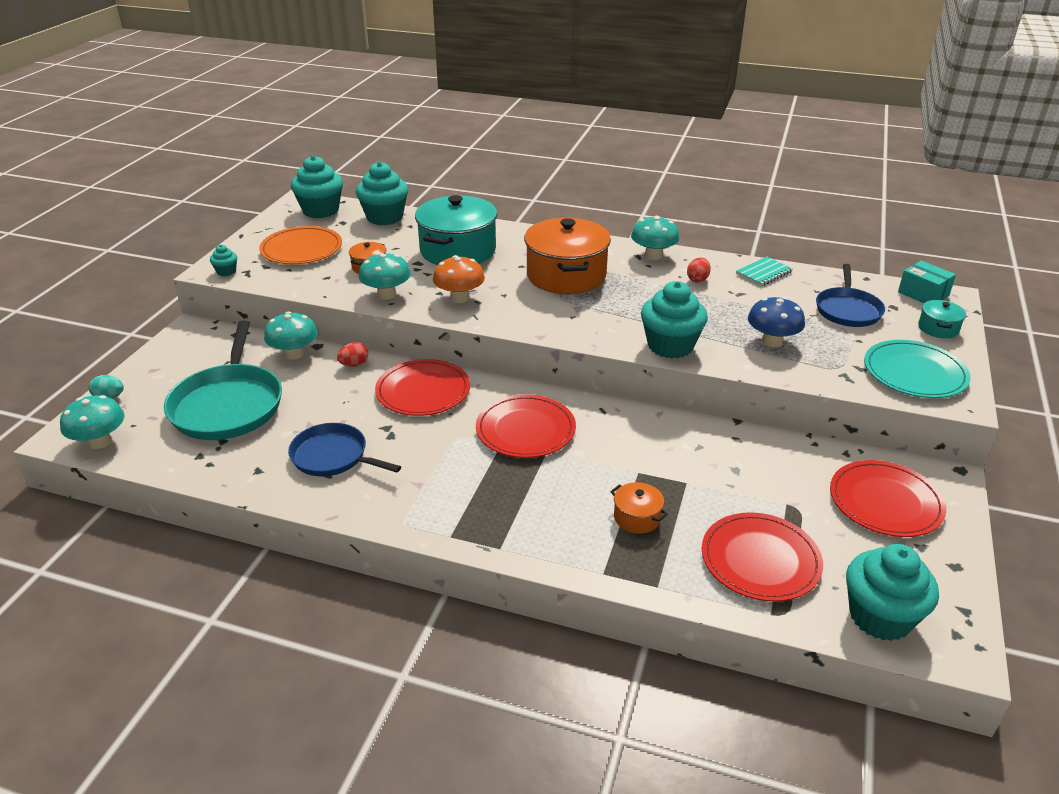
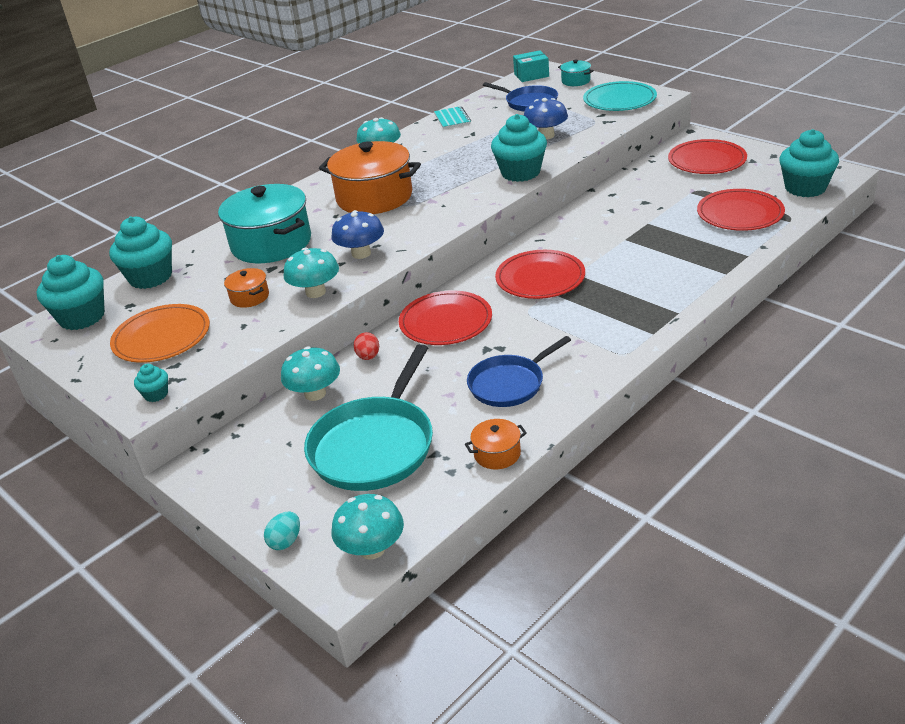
camera: 60 degrees left, 0 degrees up
turquoise pan [164,320,282,440] -> turquoise pan turned 90 degrees clockwise [304,344,433,491]
orange mushroom [433,255,485,303] -> blue mushroom [332,210,384,259]
orange pot [610,482,668,534] -> orange pot moved to [465,419,527,469]
red egg [687,258,711,283] -> none

